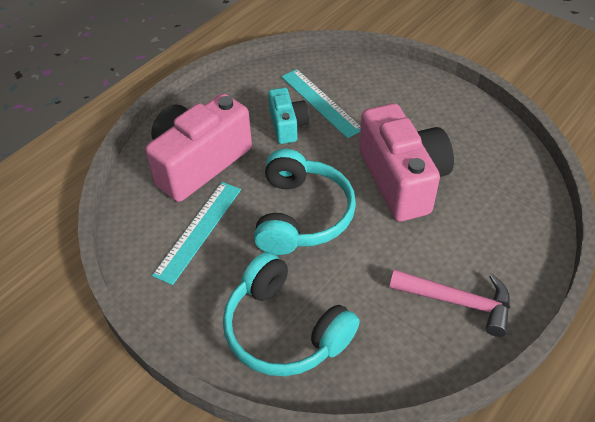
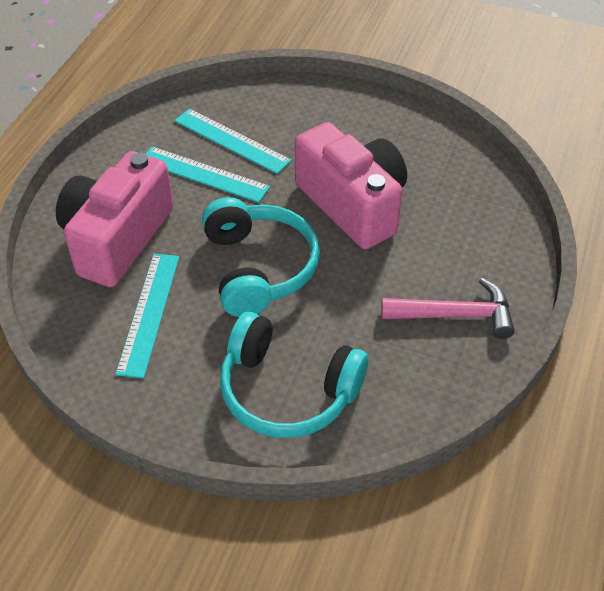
camera: 20 degrees left, 0 degrees up
turquoise camera [268,88,309,144] -> turquoise ruler [146,146,270,203]

